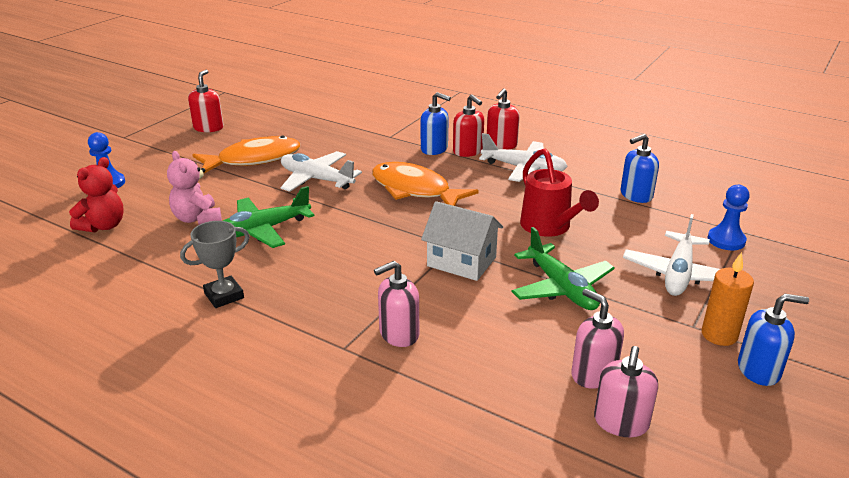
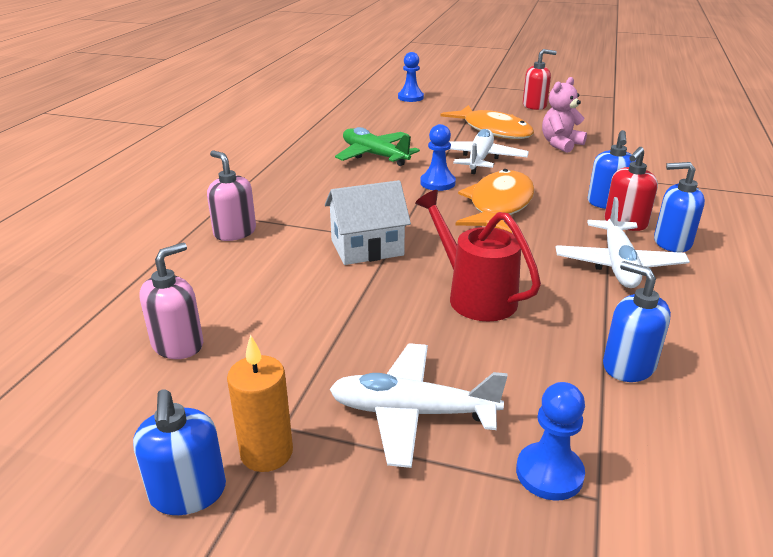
camera: 75 degrees right, 0 degrees up
red teddy bear [69,157,124,233] -> none
pink teddy bear [167,151,222,225] -> pink teddy bear moved to [542,77,587,153]
grey trophy [180,221,250,308] -> none
white house [421,201,503,281] -> white house turned 60 degrees clockwise [325,180,411,265]
red soap dispenser [487,89,520,149] -> blue soap dispenser [654,162,705,253]
green plane [512,227,615,310] -> none
red watering can [520,149,599,237] -> red watering can turned 90 degrees clockwise [415,190,541,322]
pink soap dispenser [594,346,658,437] -> none
none -> blue pawn [420,124,456,191]

